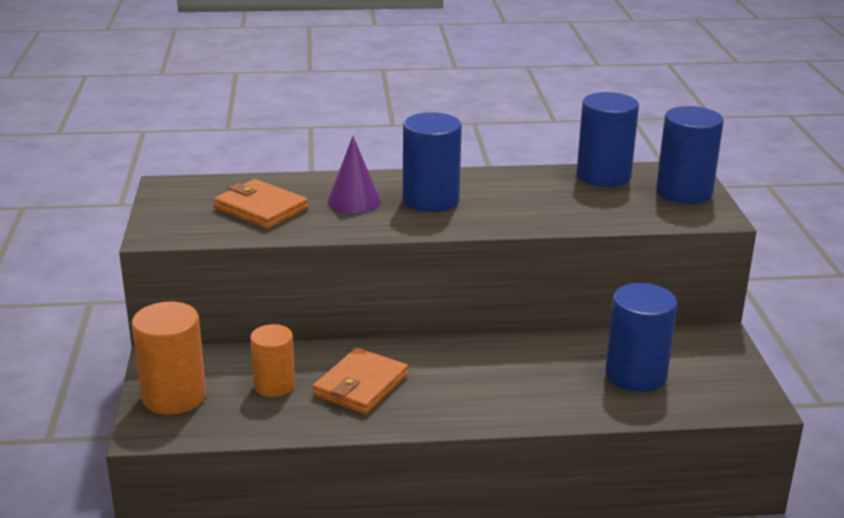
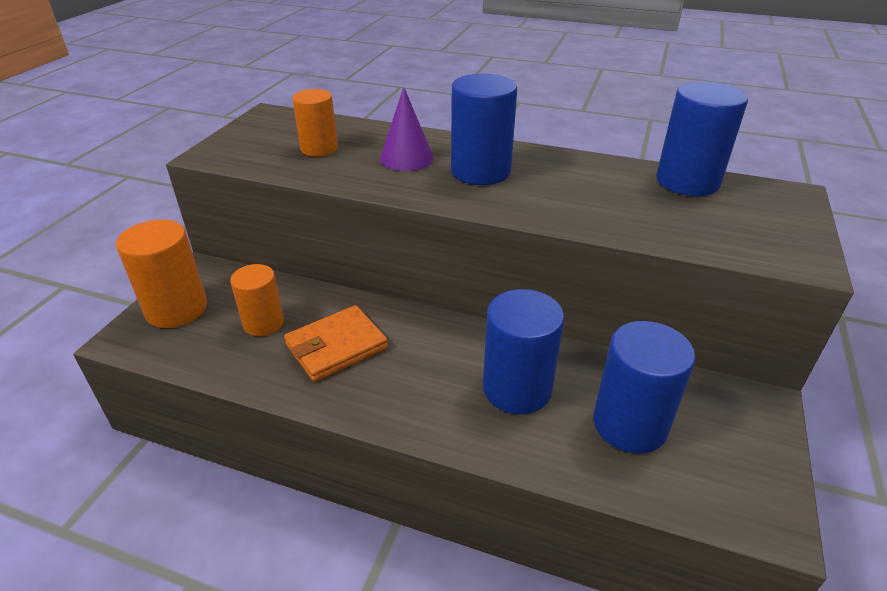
camera: 25 degrees right, 10 degrees up
orange wallet [214,179,308,229] -> orange cylinder [292,89,338,157]
blue cylinder [656,106,724,204] -> blue cylinder moved to [483,289,564,414]

